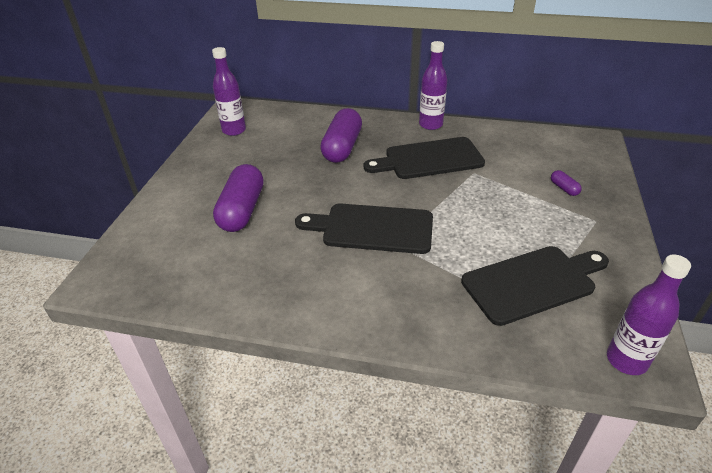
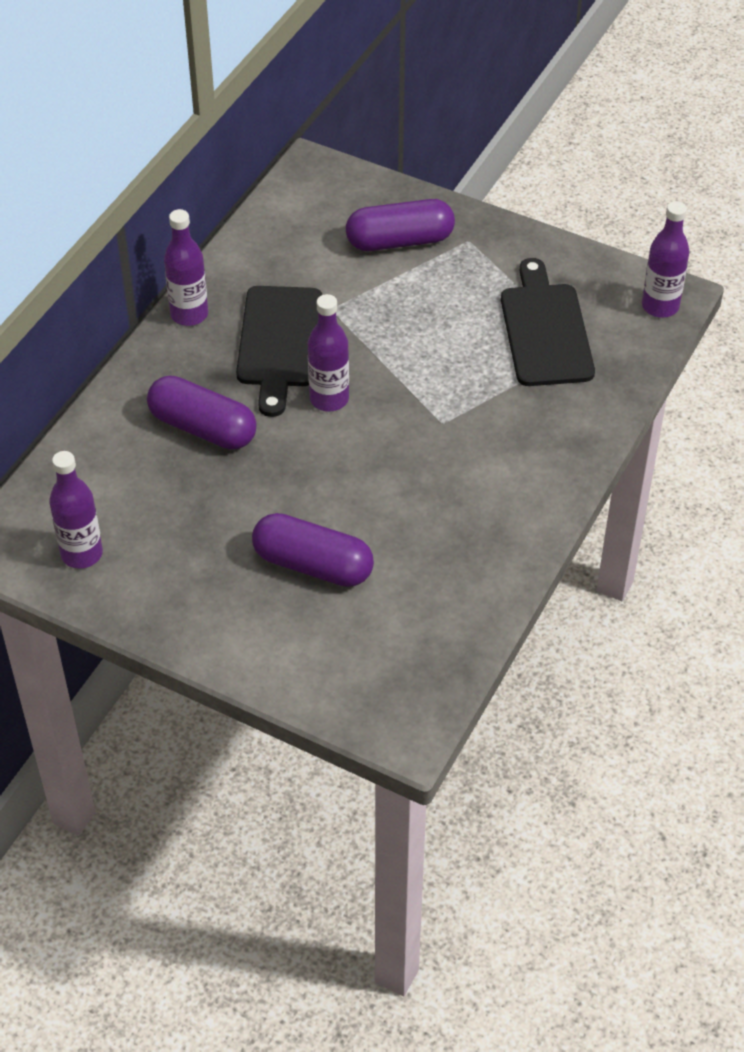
camera: 75 degrees left, 10 degrees up
black cutting board [295,203,433,254] -> none
purple capsule [551,170,582,196] -> purple capsule [346,199,455,251], size x2.35
none -> purple bottle [308,294,349,411]

